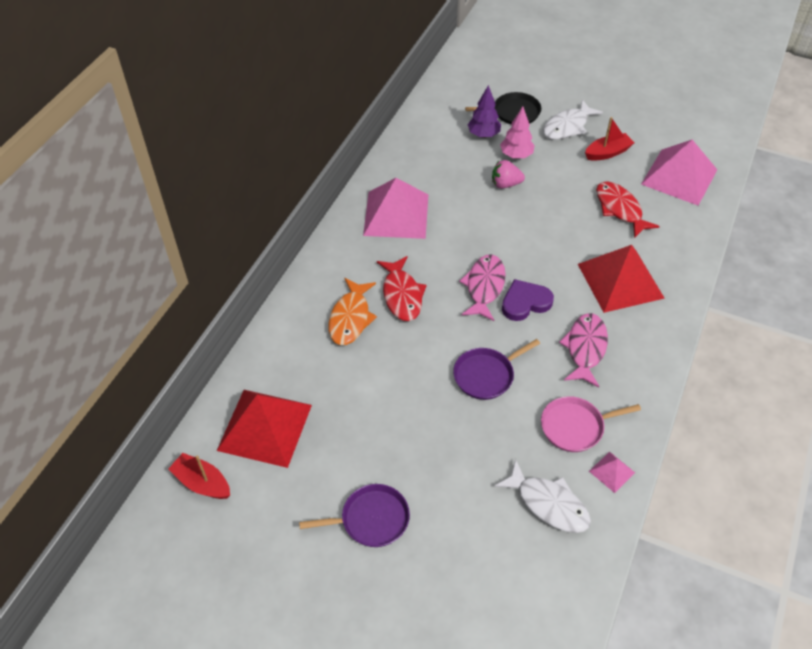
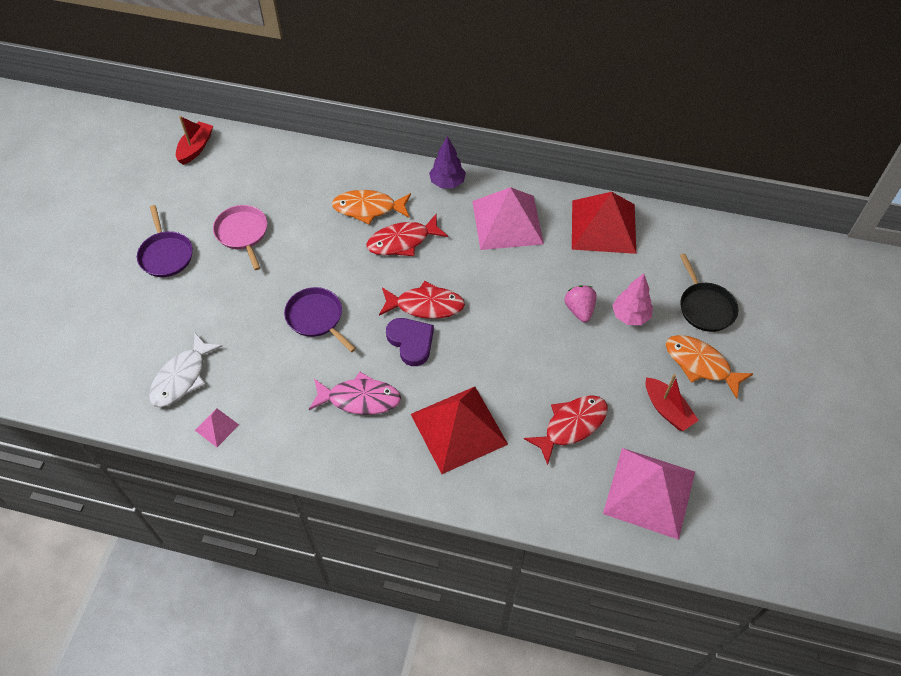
camera: 80 degrees right, 5 degrees up
red pyramid [217,390,312,468] -> red pyramid moved to [572,192,636,254]
pink fish [459,255,506,321] -> red fish [379,281,465,319]
purple tree [467,85,501,138] -> purple tree moved to [429,136,466,188]
pink pan [541,396,641,452] -> pink pan moved to [213,205,267,270]
white fish [543,99,603,140] -> orange fish [666,335,753,399]

